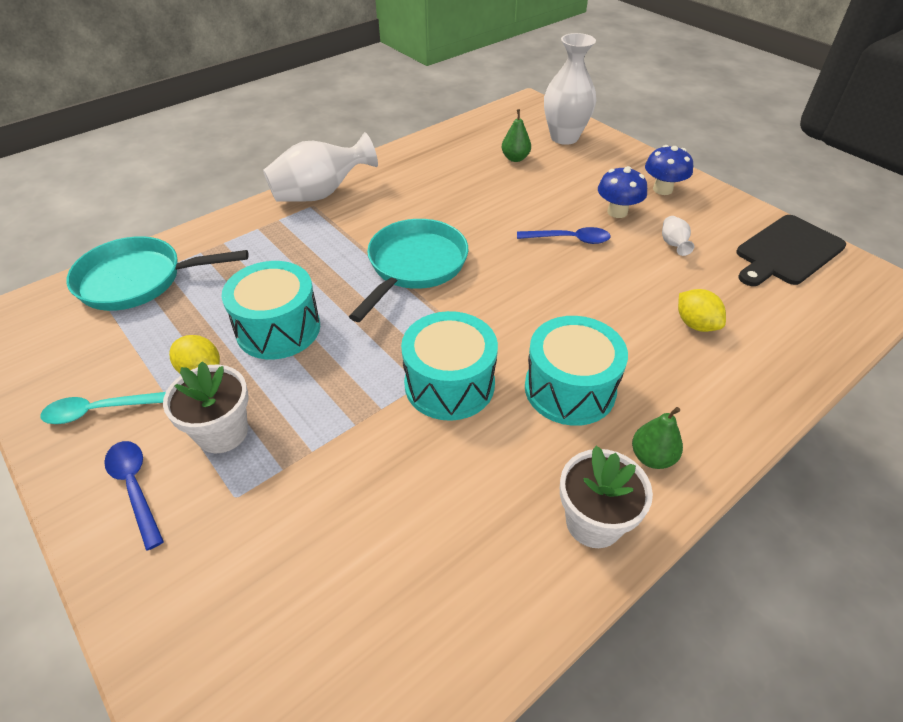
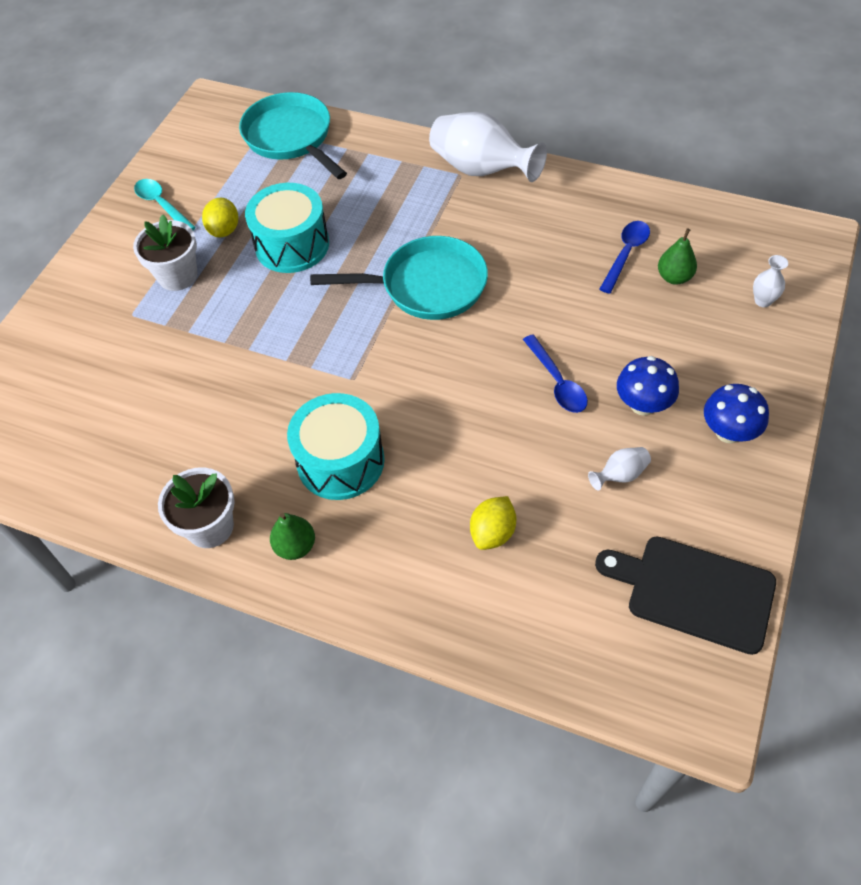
camera: 65 degrees right, 10 degrees up
blue spoon [104,441,164,551] -> blue spoon moved to [599,221,650,294]
turquoise drum [401,311,498,421] -> none
white vase [544,33,596,145] -> white vase [753,255,788,307], size x0.44

